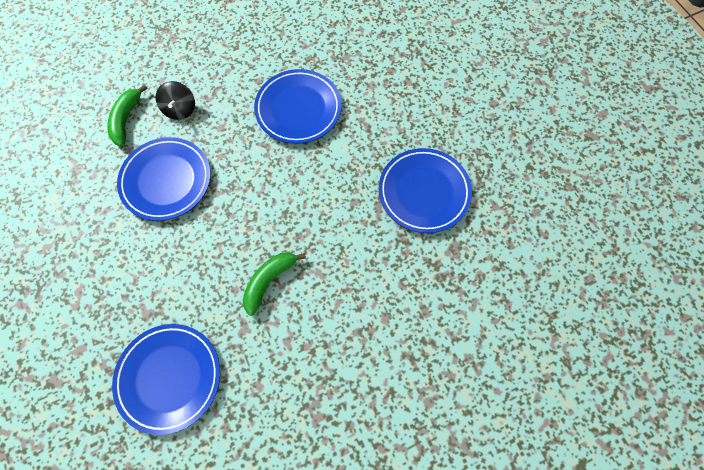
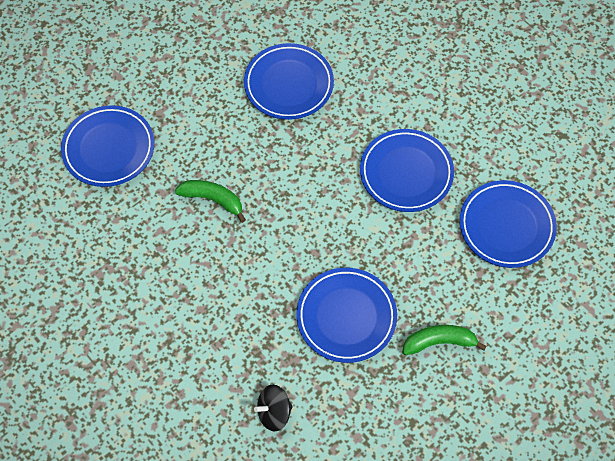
camera: 75 degrees right, 5 degrees down
green banana [107,85,148,147] -> green banana moved to [402,325,487,355]
black spinning top [155,81,195,120] -> black spinning top moved to [254,385,293,431]
none -> blue plate [459,180,557,268]

